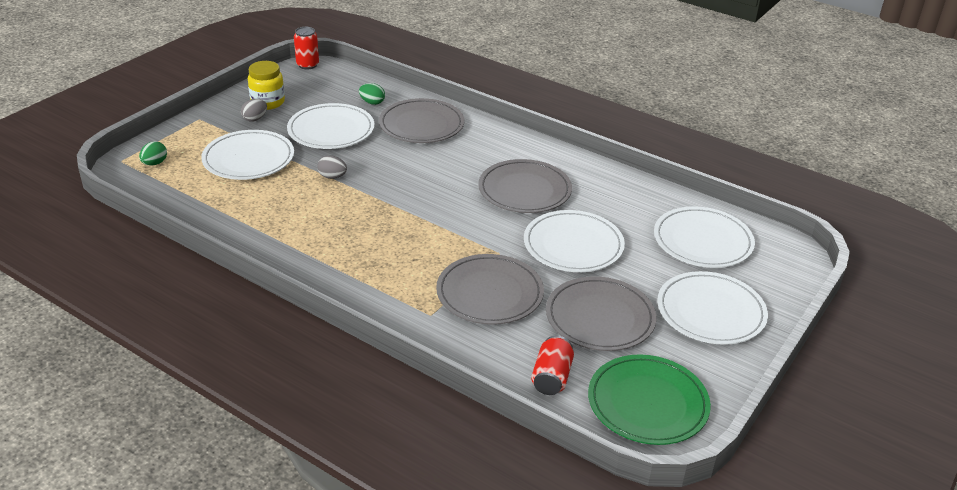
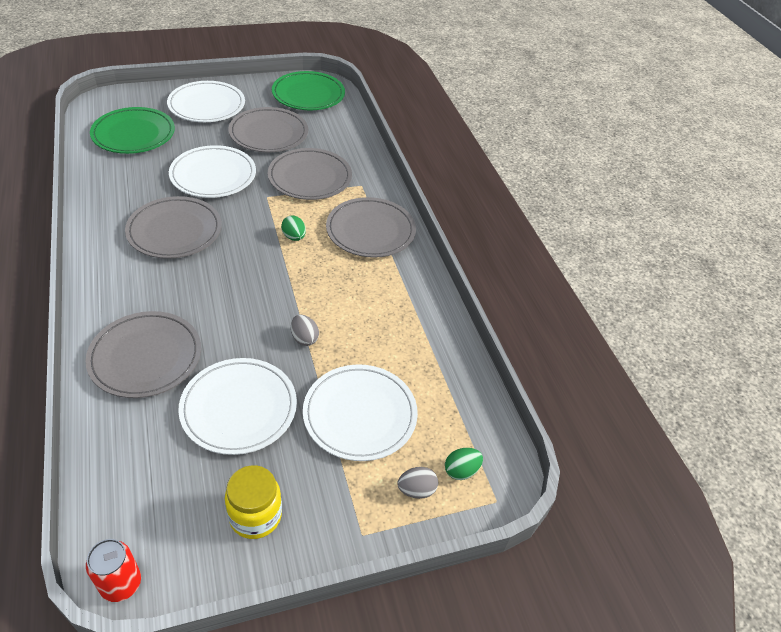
camera: 145 degrees left, 10 degrees up
grey egg [241,99,267,122] -> grey egg moved to [397,467,438,499]
green egg [359,83,385,105] -> green egg moved to [281,215,306,241]
red can [531,336,574,395] -> none
white plate [654,206,755,268] -> green plate [90,107,175,154]
none -> grey plate [326,197,416,258]

